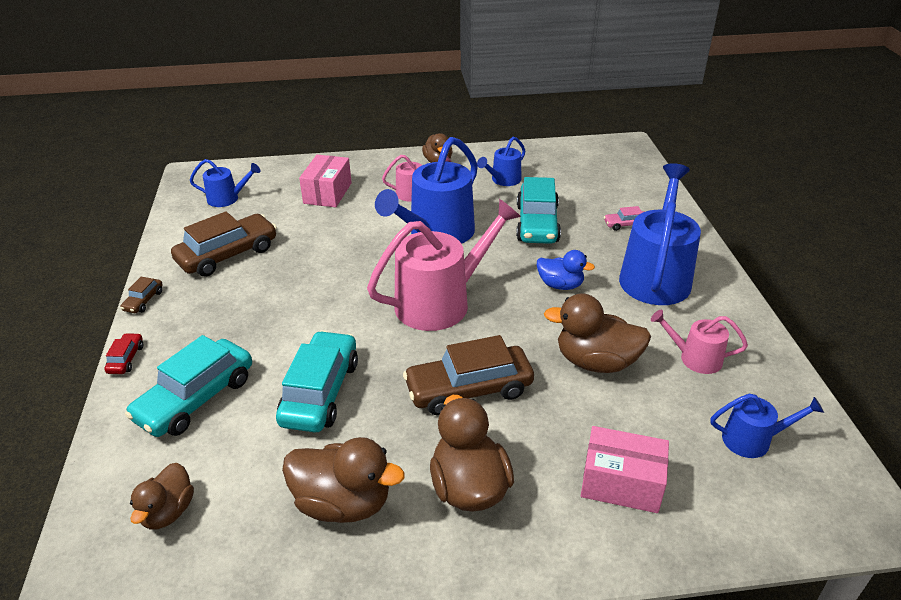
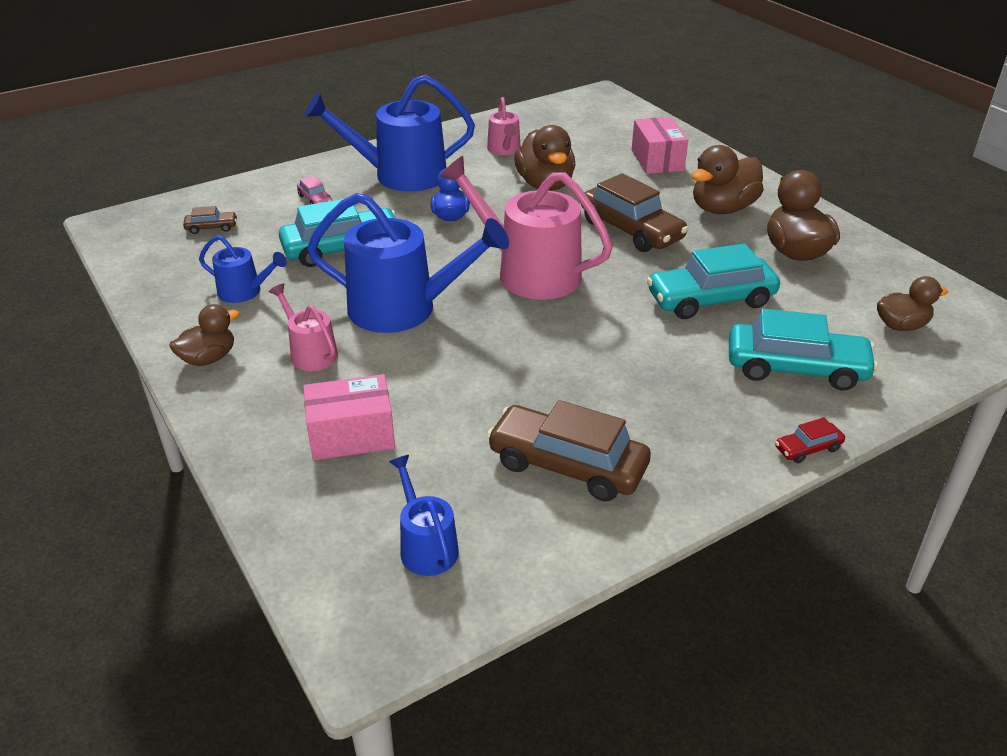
camera: 115 degrees left, 0 degrees up
brown car [120,277,163,313] -> brown car moved to [183,206,237,234]
blue watering can [711,394,824,458] -> none

